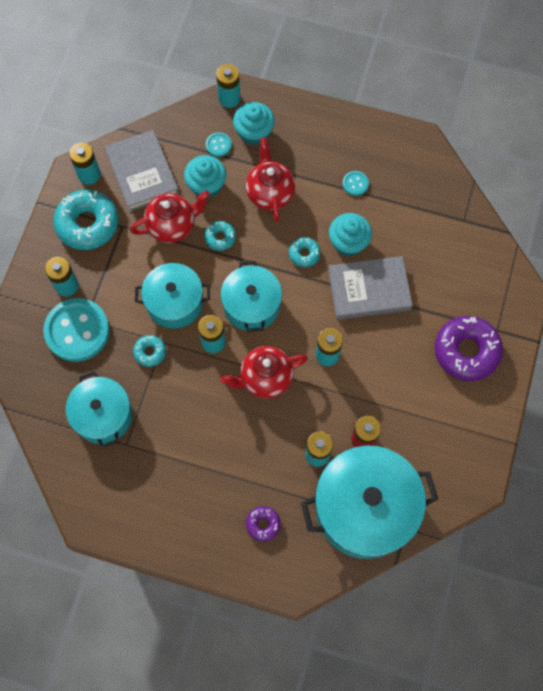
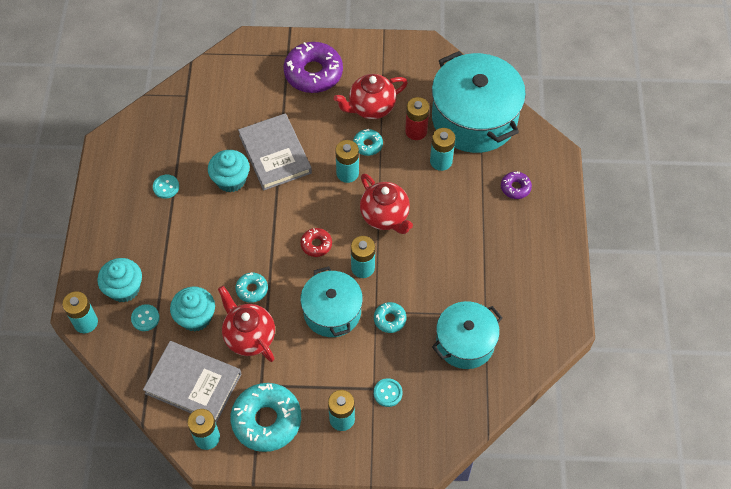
camera: 105 degrees left, 10 degrees down
turquoise button [43,298,110,362] -> turquoise button [374,378,403,407], size x0.43
grey book [105,130,179,211] -> grey book turned 60 degrees clockwise [143,341,241,423]
turquoise pot [221,261,282,332] -> red donut [301,228,332,257]
red teapot [246,137,295,222] -> red teapot moved to [334,74,408,119]
turquoise donut [289,237,320,267] -> turquoise donut moved to [353,129,383,156]

